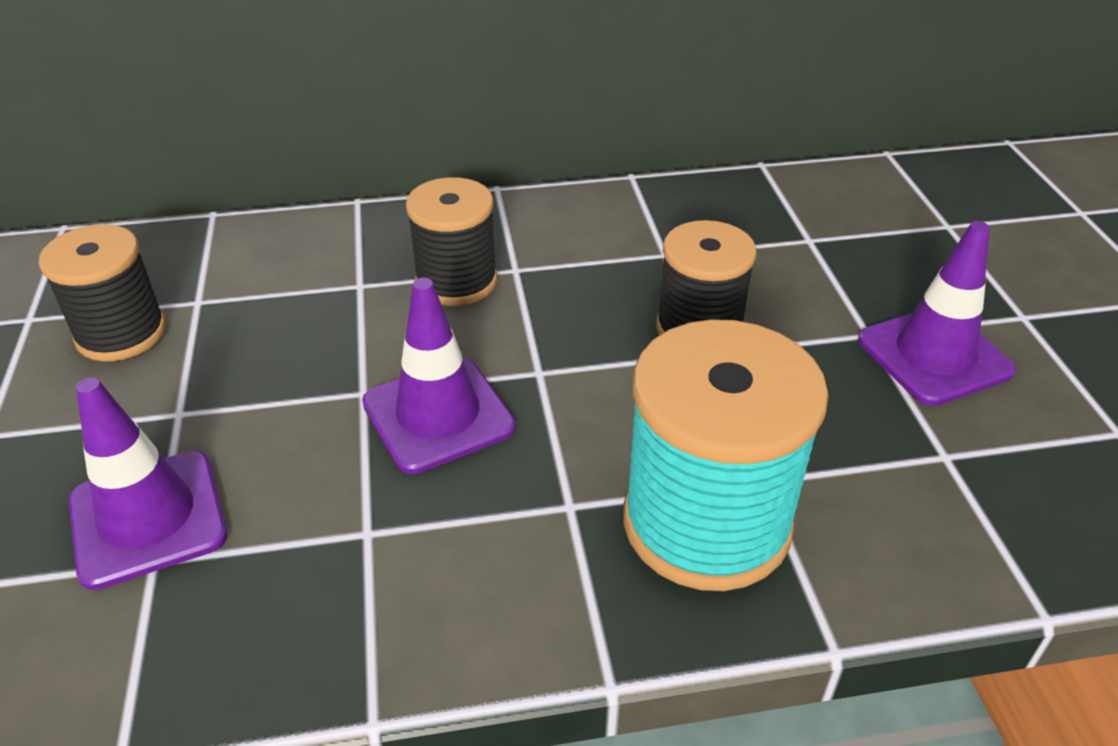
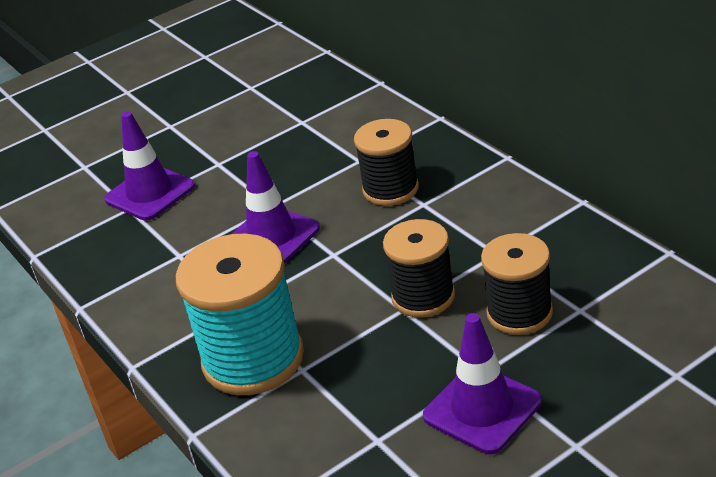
camera: 70 degrees right, 5 degrees down
black spool [39,224,166,362] -> black spool moved to [481,233,553,335]

